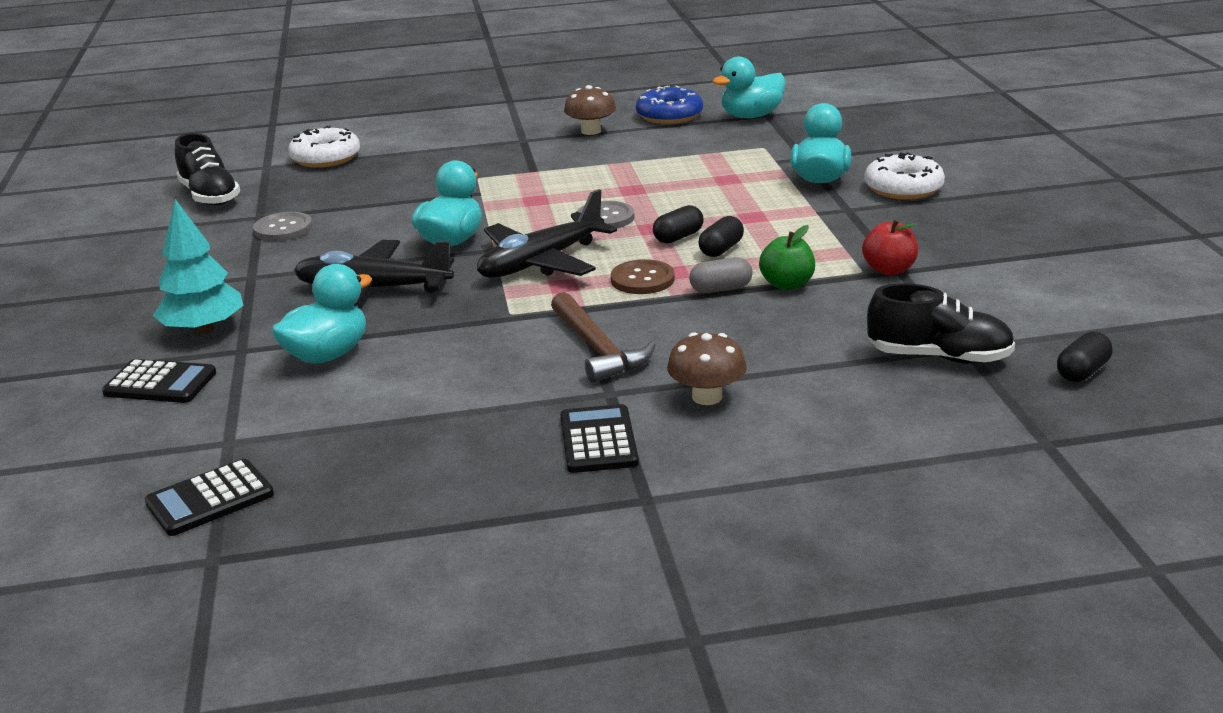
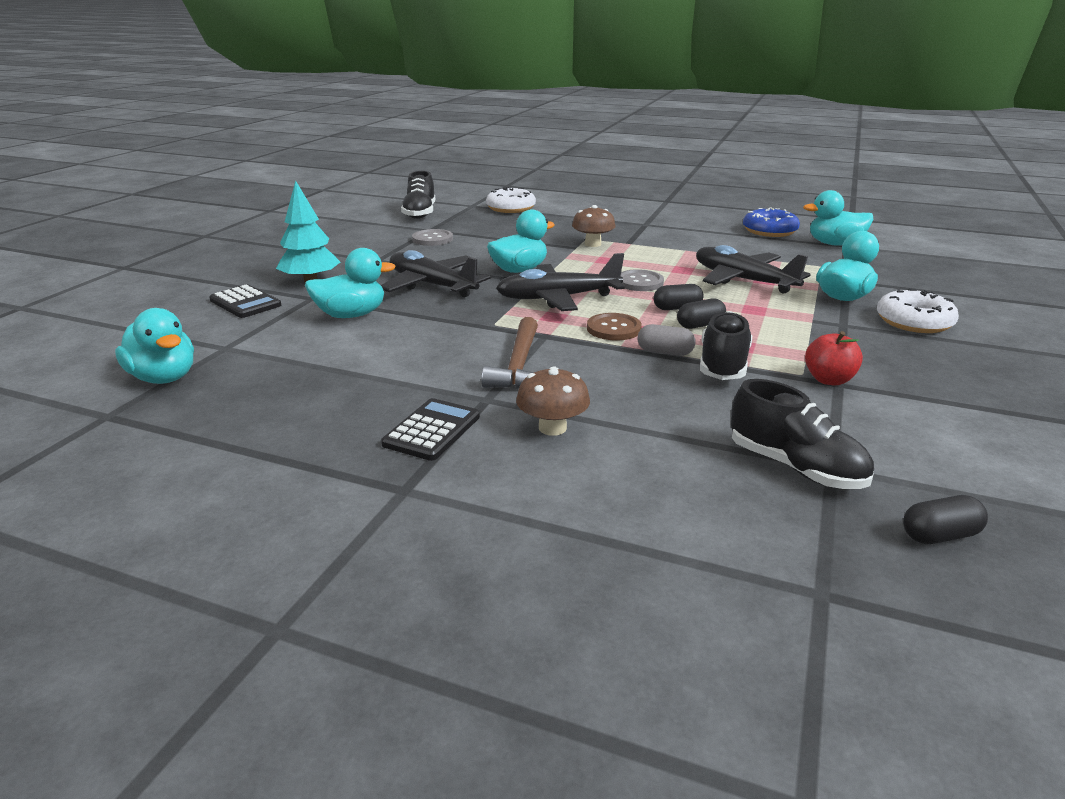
camera: 30 degrees right, 0 degrees up
black calculator [145,459,274,536] -> turquoise duck [115,308,194,384]
brown mushroom [564,85,616,135] -> brown mushroom moved to [572,205,616,247]
green apple [759,225,815,290] -> black shoe [700,311,752,380]
none -> black plane [696,245,811,294]

